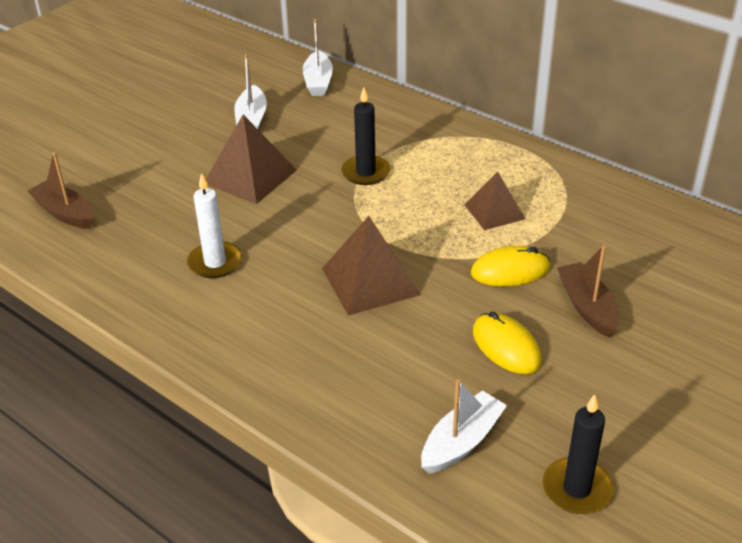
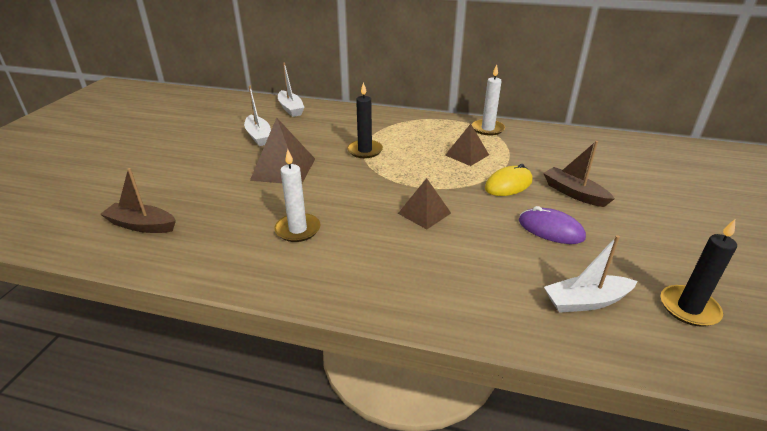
camera: 25 degrees left, 5 degrees down
brown pyramid [322,216,420,316] -> brown pyramid [398,178,451,229], size x0.64
white boat [421,379,507,474] -> white boat turned 120 degrees counterclockwise [544,235,637,313]
yellow mouse [473,312,542,374] -> purple mouse [519,206,586,244]
none -> white candle [472,65,505,136]

